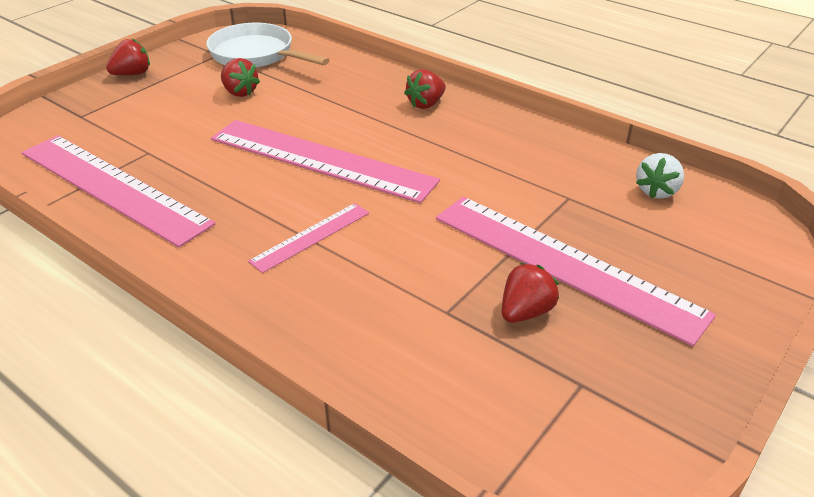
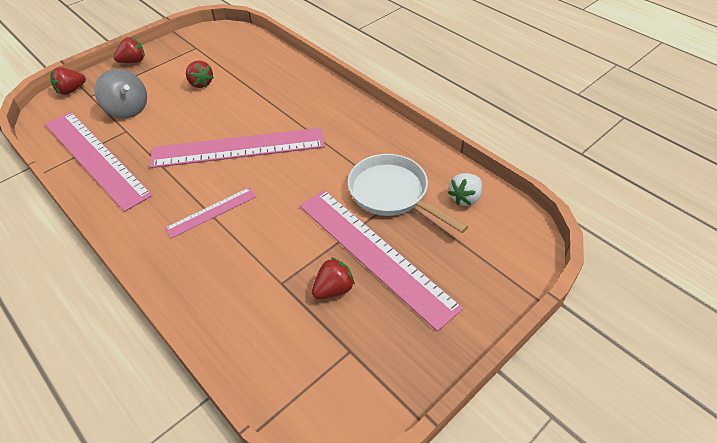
camera: 10 degrees right, 10 degrees up
white pan [206,23,329,68] -> white pan moved to [348,154,469,233]
pink ruler [211,120,440,203] -> pink ruler turned 45 degrees counterclockwise [150,128,325,168]
red strawberry [404,69,446,109] -> red strawberry moved to [50,67,86,95]
none -> grey spinning top [94,69,147,118]

